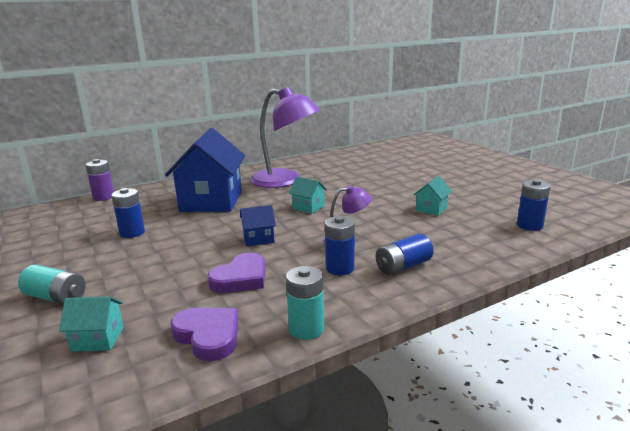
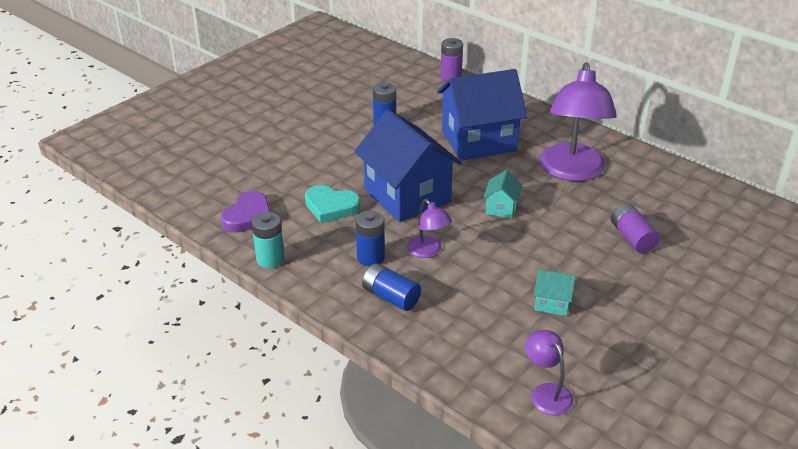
camera: 70 degrees right, 15 degrees up
turquoise battery [18,265,85,304] -> none
turquoise house [59,297,124,352] -> none
purple heart [207,253,265,293] -> turquoise heart [305,185,361,223]
blue house [240,205,276,246] -> blue house [354,109,462,222], size x2.33
blue battery [517,179,550,231] -> purple lamp [525,330,573,415]
none -> purple battery [611,203,660,253]

